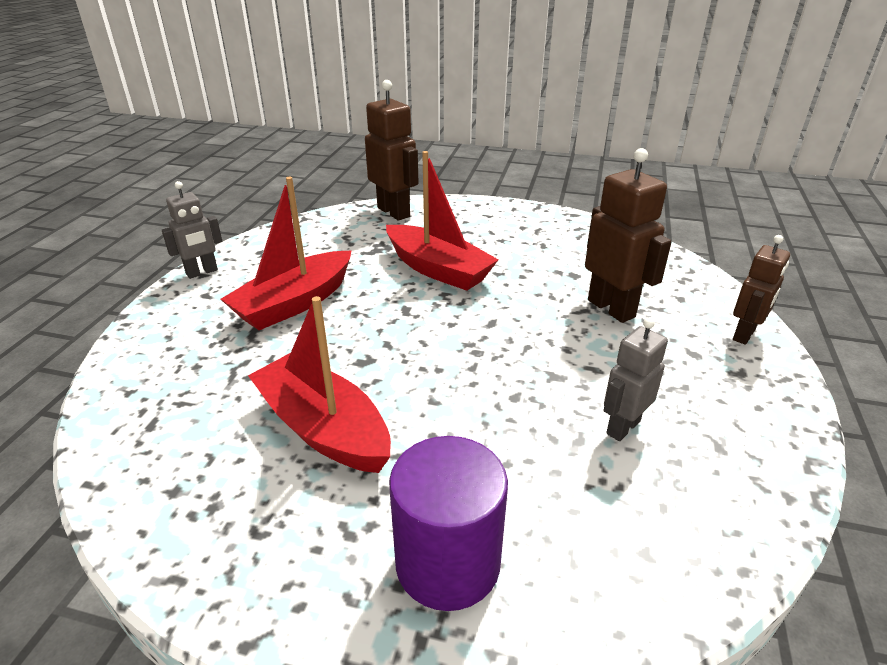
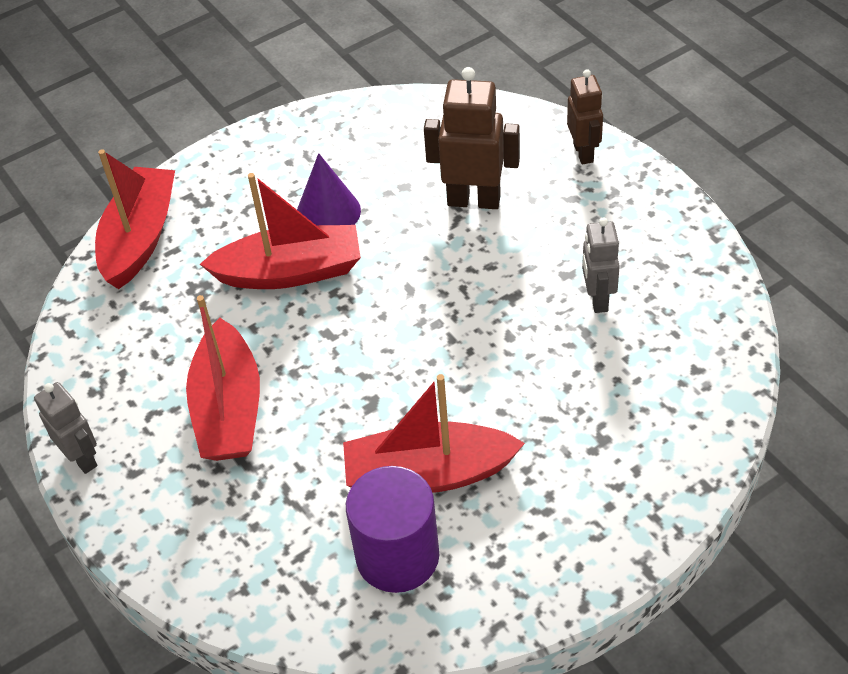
camera: 45 degrees left, 15 degrees up
grey robot [162,181,222,279] -> grey robot turned 45 degrees counterclockwise [34,382,97,474]
brown robot [365,80,418,221] -> red boat [95,149,175,289]
purple cylinder [389,436,508,611] -> purple cylinder moved to [346,466,439,593]
none -> purple cone [297,153,361,225]

